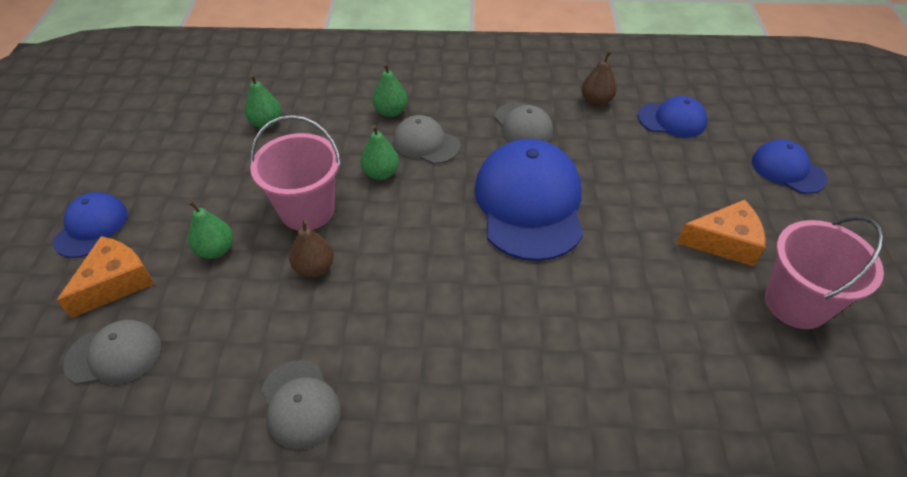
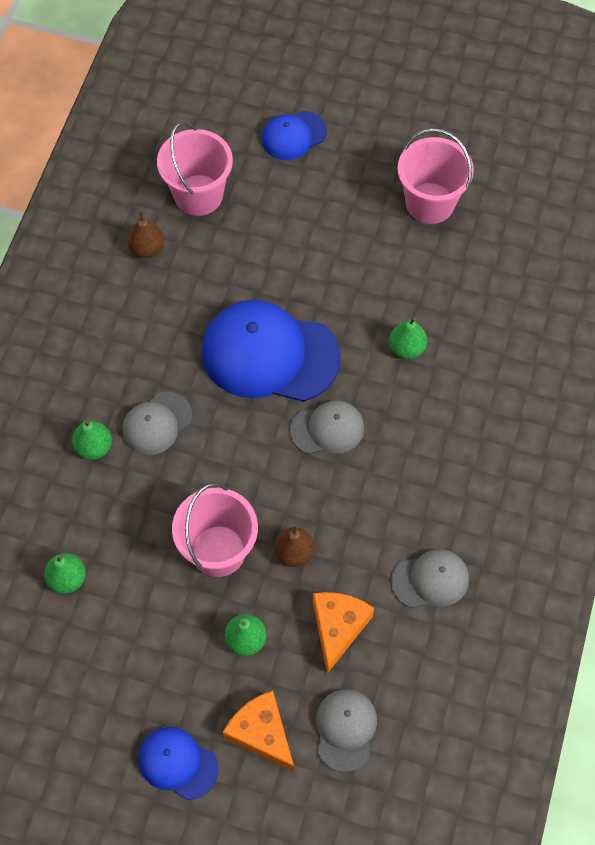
camera: 75 degrees left, 15 degrees up
green pear [360,125,399,180] -> green pear moved to [389,317,427,359]
grey cap [494,102,553,142] -> grey cap moved to [290,400,364,454]
blue cap [637,96,707,138] -> pink bucket [157,122,233,216]
orange cheese [677,200,765,266] -> orange cheese moved to [313,592,374,674]

